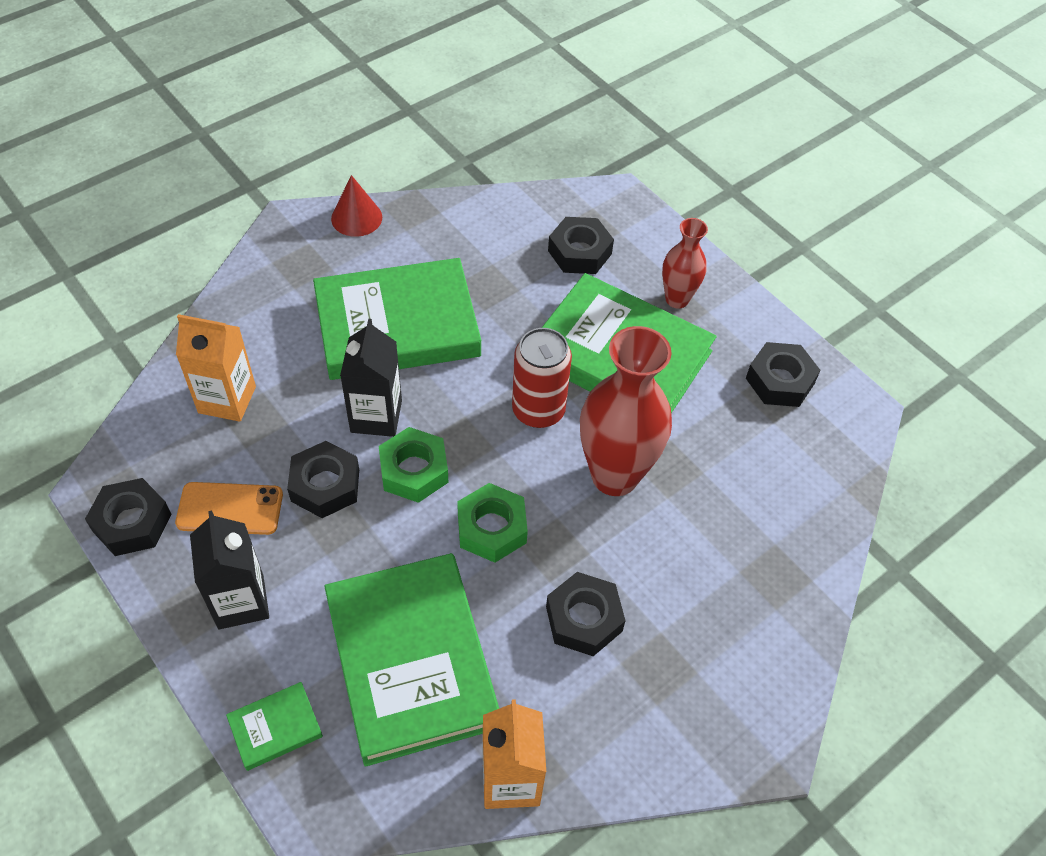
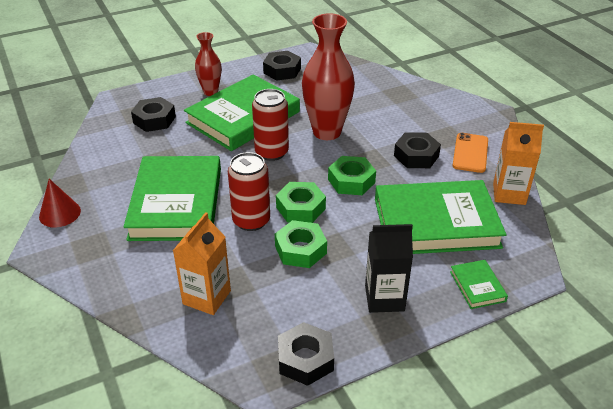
camera: 75 degrees left, 15 degrees down
orange phone [175,482,283,535] -> orange phone moved to [453,133,488,173]
black nut [287,441,359,518] -> green nut [275,220,327,268]
black carton [340,319,402,437] -> red can [228,152,270,231]

